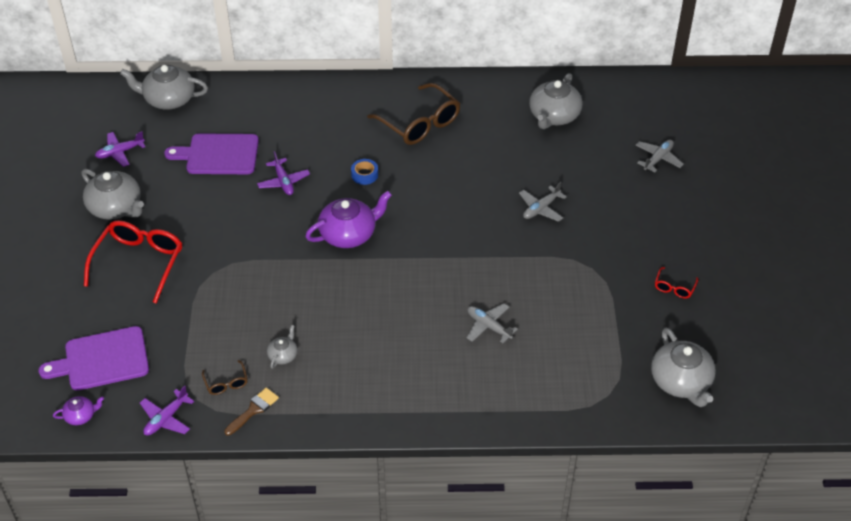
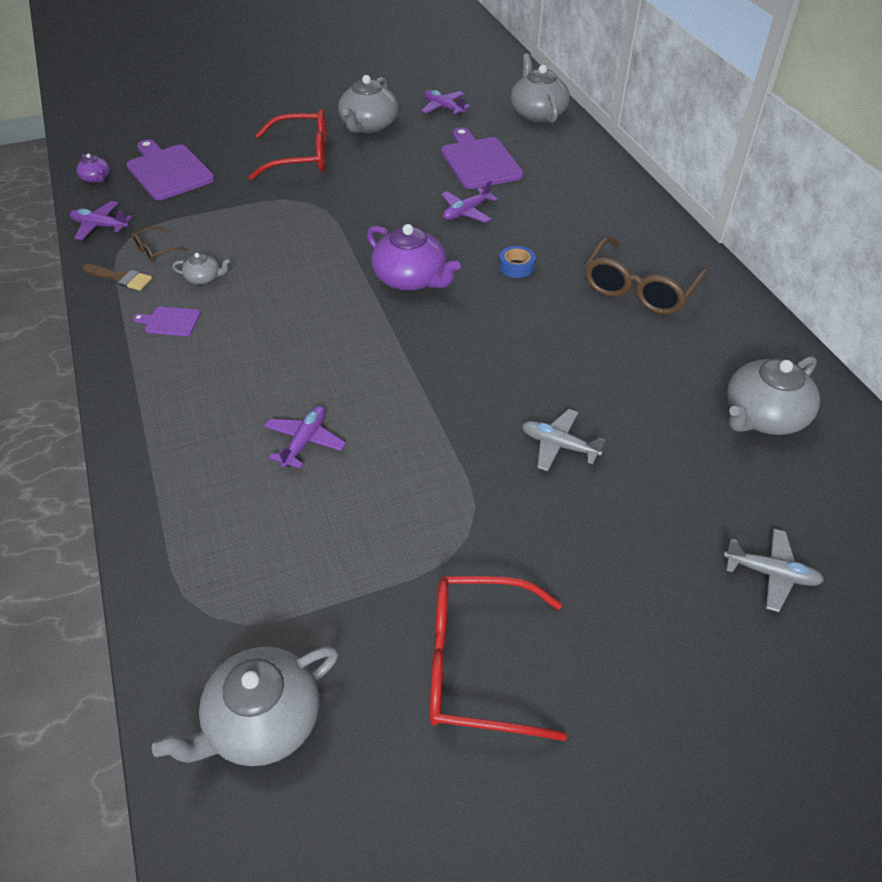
camera: 70 degrees right, 0 degrees up
grey plane [467,303,518,343] -> purple plane [264,406,346,468]
grey teapot [529,73,582,129] -> grey teapot turned 45 degrees counterclockwise [727,356,820,435]
red glasses [655,267,698,299] -> red glasses [429,576,567,741], size x2.18
none -> purple cutting board [133,307,201,336]

